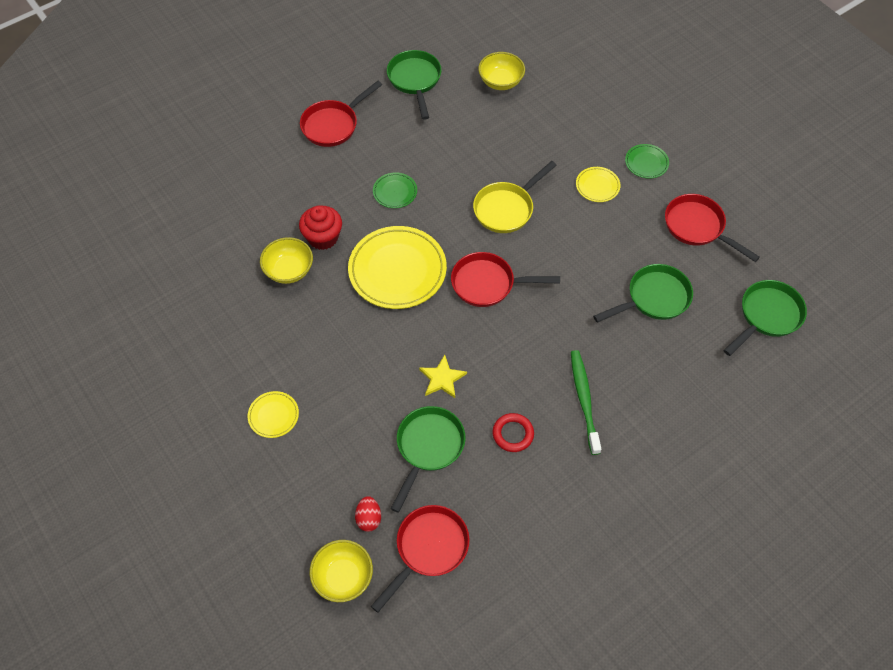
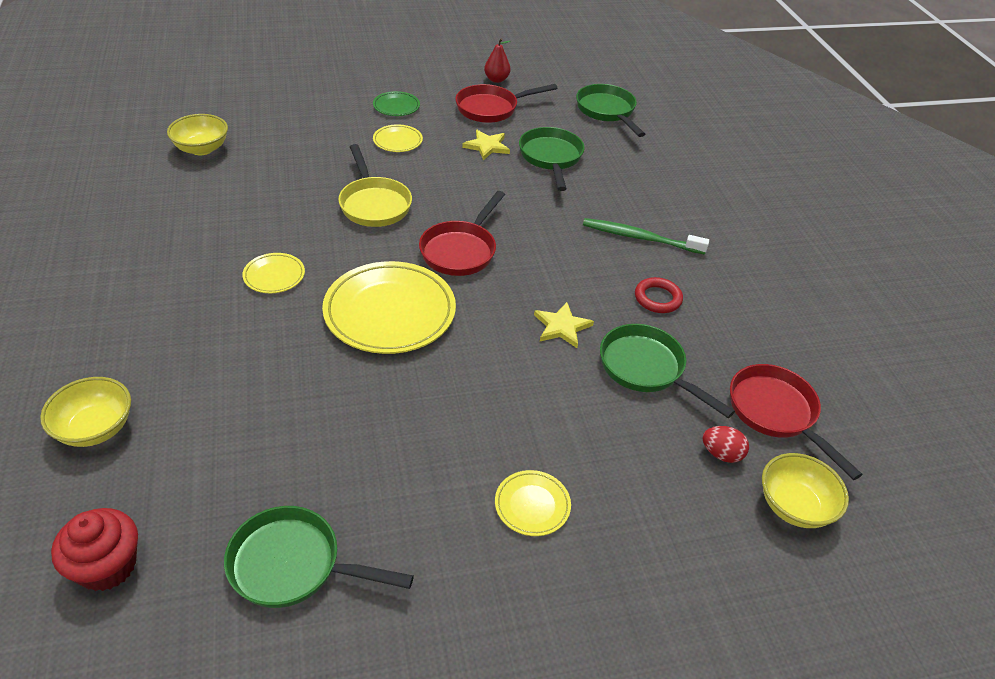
camera: 70 degrees left, 15 degrees down
yellow bowl [260,237,313,284] -> yellow bowl moved to [40,377,131,447]
red cupcake [299,206,342,250] -> red cupcake moved to [51,508,138,591]
red pan [300,81,382,147] -> none
green plate [373,172,417,208] -> yellow plate [242,253,305,293]
green pan [387,50,442,120] -> green pan moved to [224,506,414,608]
none -> yellow star [462,130,510,160]
none -> red pear [484,38,511,83]

